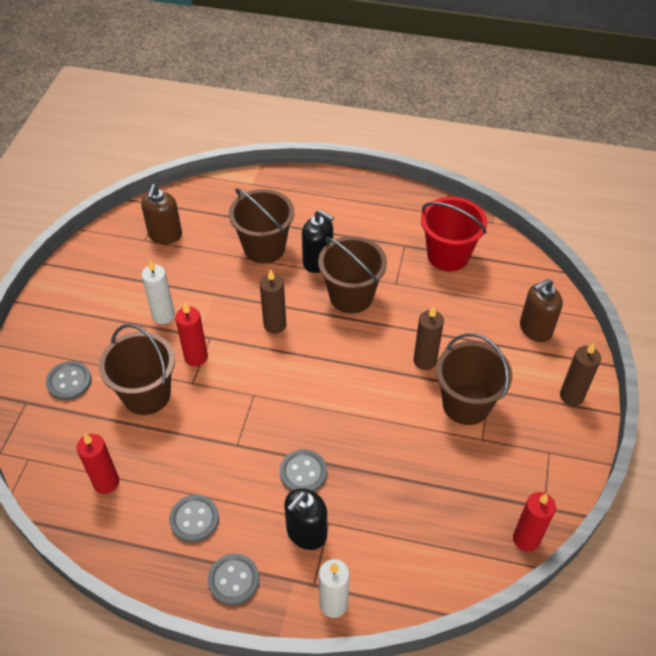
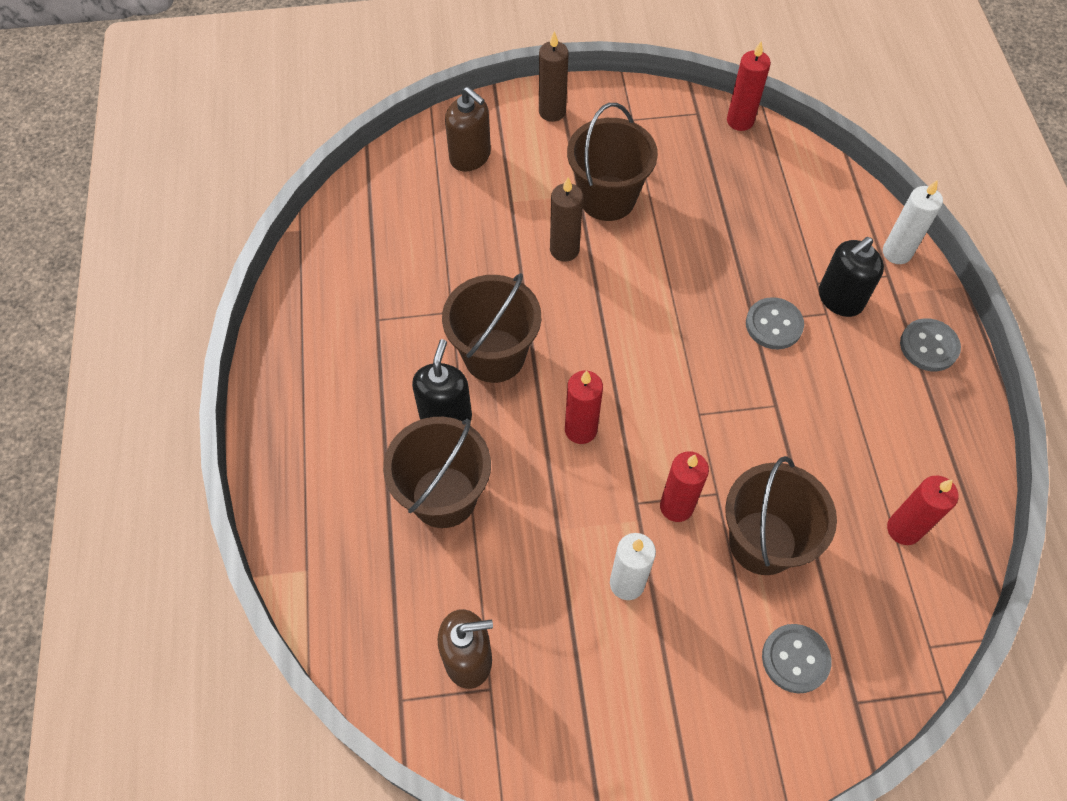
camera: 110 degrees left, 10 degrees up
grey button [169,495,219,543] -> none
brown candle [260,269,286,334] -> red candle [565,371,603,444]
black soap dispenser [284,488,327,550] -> black soap dispenser turned 120 degrees clockwise [819,237,884,317]
red bucket [421,197,487,271] -> none

